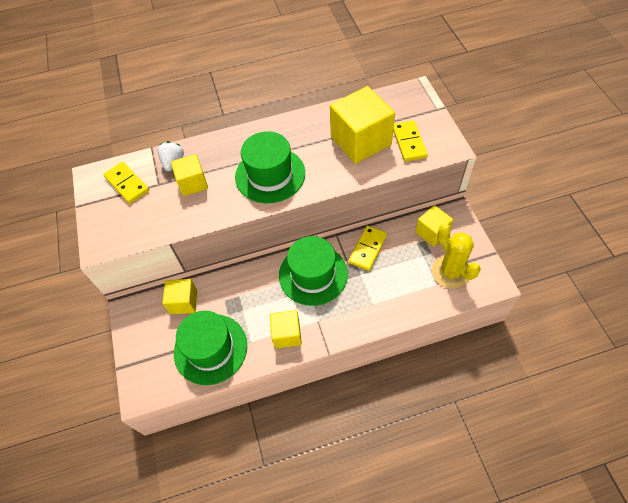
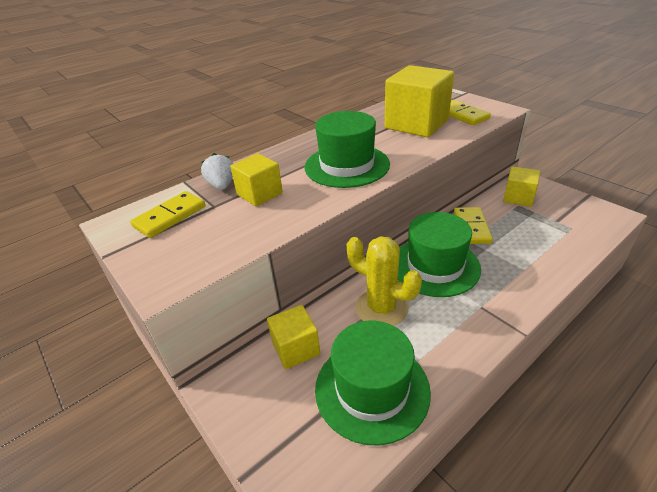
camera: 25 degrees left, 20 degrees down
yellow domino [103,162,149,204] -> yellow domino turned 75 degrees counterclockwise [130,191,206,238]
yellow cube [270,310,302,349] -> none
yellow cactus [432,224,481,288] -> yellow cactus moved to [347,236,422,326]

